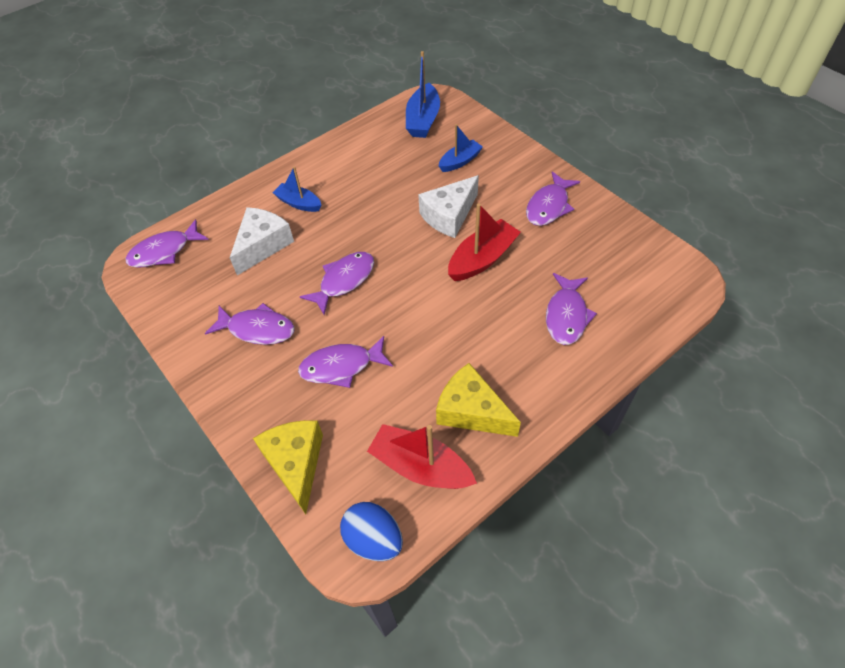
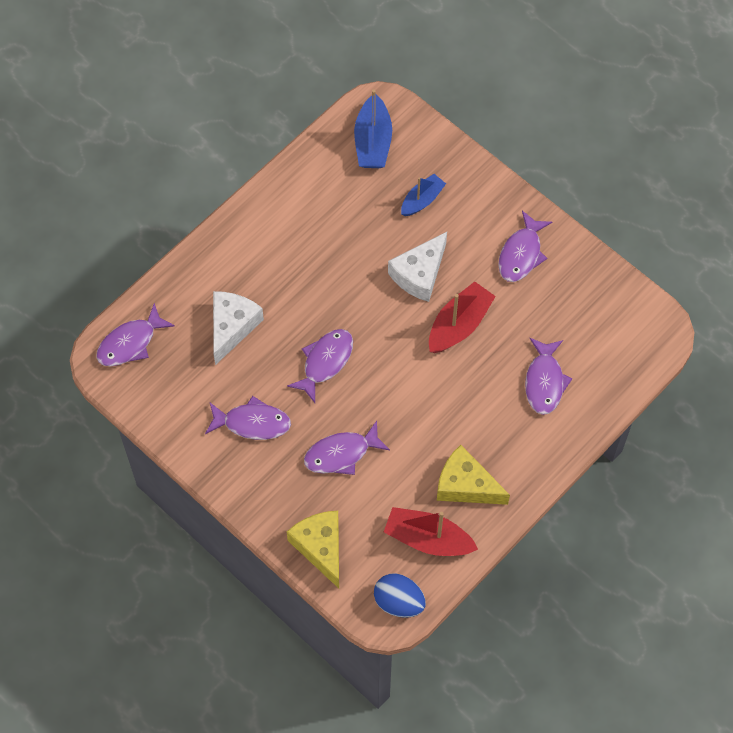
camera: 10 degrees left, 10 degrees up
blue boat [273,166,321,212] -> none

